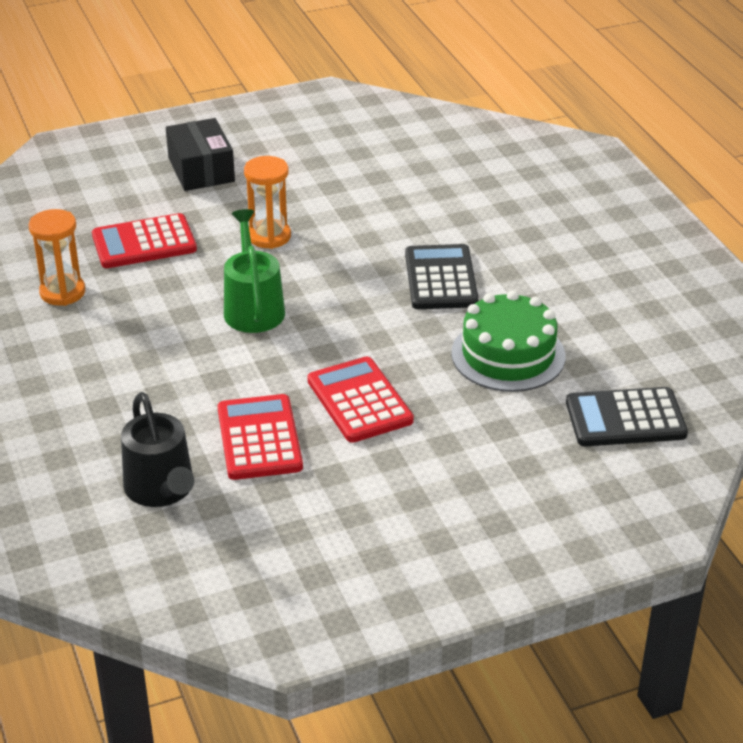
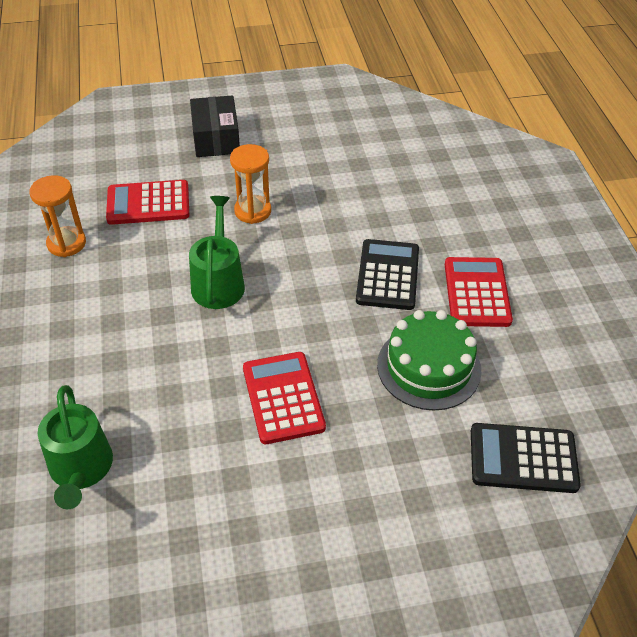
camera: 10 degrees right, 10 degrees up
black watering can [121,392,194,507] -> green watering can [38,385,113,509]
red calculator [218,394,303,480] -> red calculator moved to [445,257,513,327]

